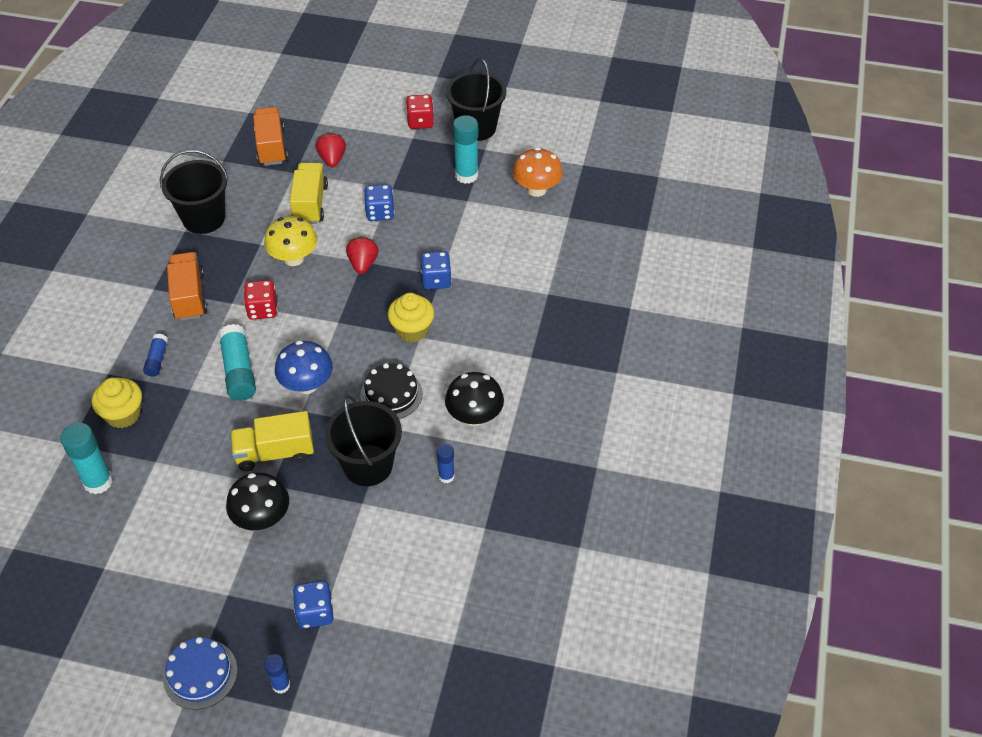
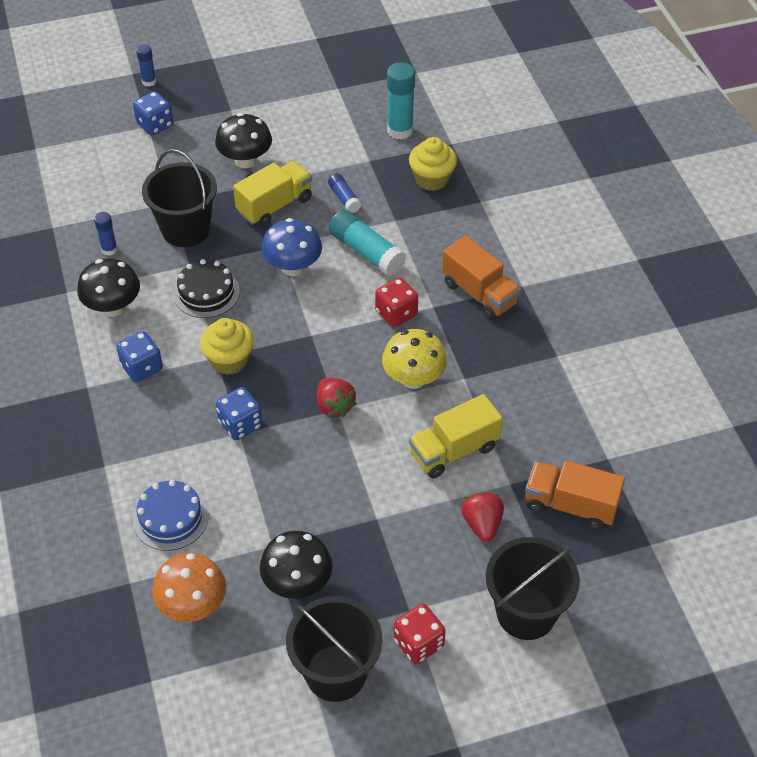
camera: 150 degrees right, 0 degrees up
blue glue stick [143,334,168,377] -> blue glue stick moved to [328,173,361,213]
black bucket [160,150,229,234] -> black bucket moved to [486,537,580,640]
blue cake [163,637,237,710] -> blue cake moved to [133,480,208,551]
orange truck [253,107,288,166] -> orange truck turned 150 degrees clockwise [525,460,625,530]
yellow truck [290,163,328,224] -> yellow truck turned 90 degrees clockwise [409,394,503,478]
red strawberry [316,132,346,167] -> red strawberry turned 150 degrees counterclockwise [461,492,504,542]
blue dice [364,184,394,221] -> blue dice moved to [116,331,163,383]
turquoise glue stick [453,115,478,184] -> black mushroom [260,531,333,599]

